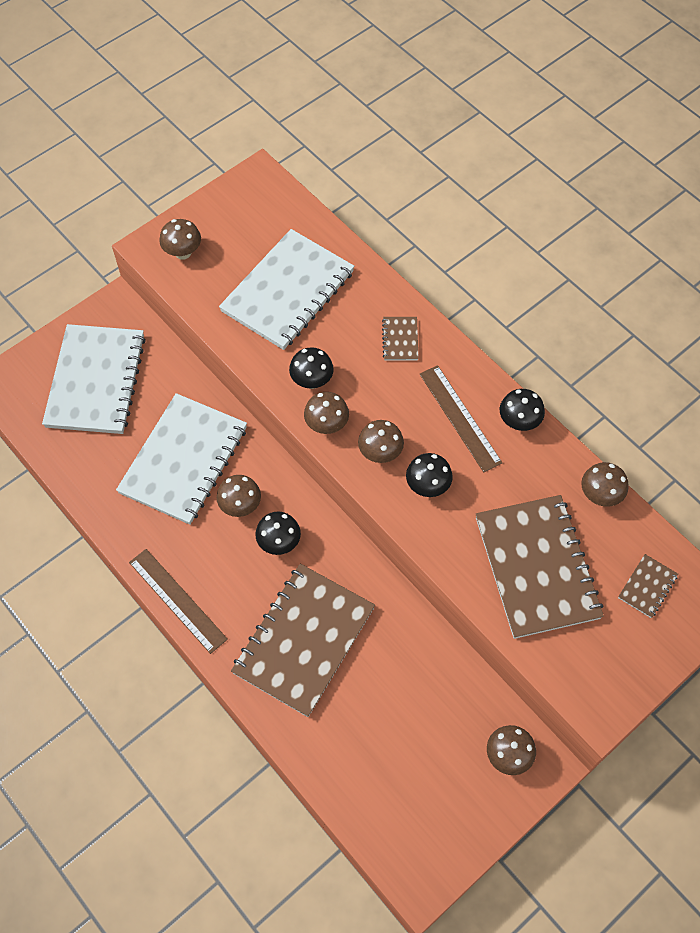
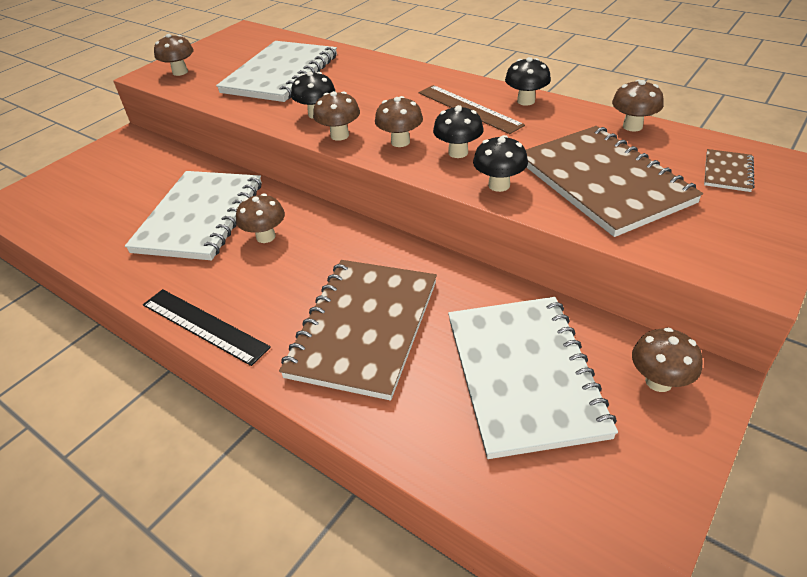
camera: 10 degrees left, 20 degrees down
white notebook [42,324,146,434] -> white notebook moved to [448,297,618,459]
brown ruler [129,549,228,654] -> black ruler [143,289,271,366]
black mushroom [255,512,301,555] -> black mushroom moved to [473,135,528,192]
brown notebook [382,317,419,361] -> none

